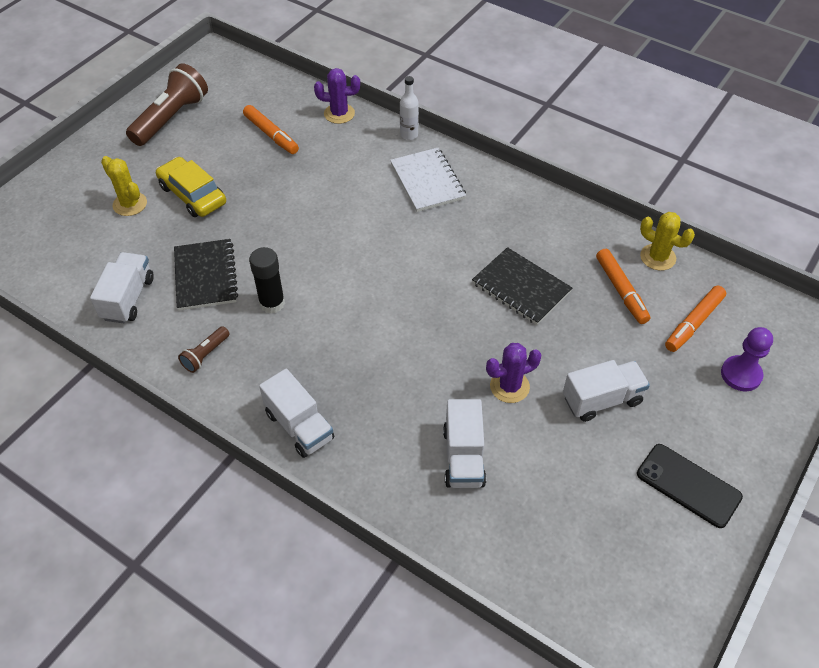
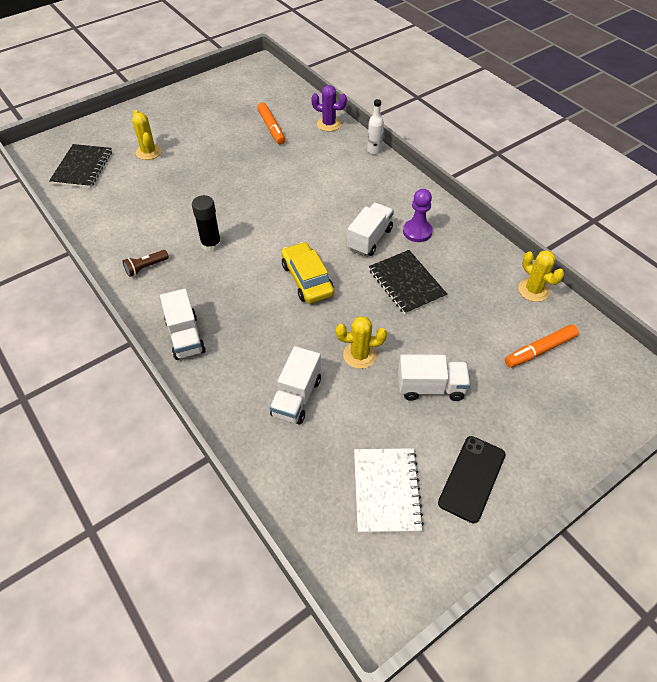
camera: 20 degrees right, 0 degrees up
white truck [90,252,154,323] -> white truck moved to [347,203,394,256]
brown flashlight [126,63,208,146] -> none
yellow car [156,157,226,217] -> yellow car moved to [281,242,334,304]
black notebook [174,239,238,311] -> black notebook moved to [49,144,112,188]
white notebook [390,148,466,212] -> white notebook moved to [354,448,424,533]
purple cactus [486,343,542,403] -> yellow cactus [336,316,387,369]
orange marker [596,249,650,324] -> none
black phone [637,444,743,528] -> black phone turned 60 degrees clockwise [438,436,506,523]
purple pawn [721,327,773,391] -> purple pawn moved to [403,189,433,242]

